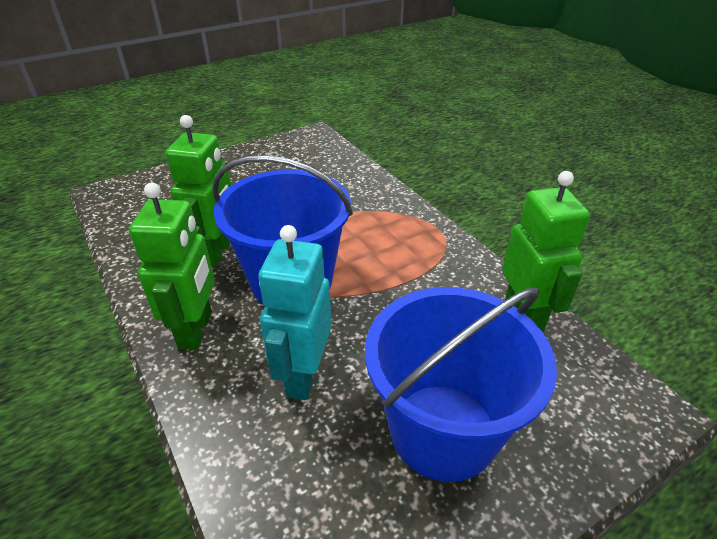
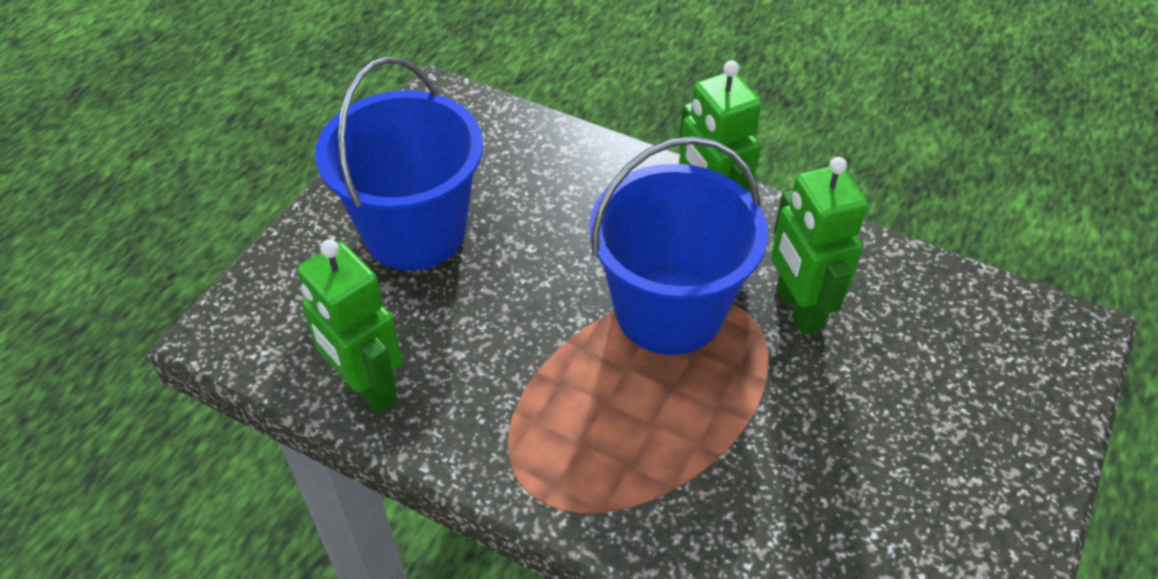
camera: 150 degrees right, 10 degrees up
turquoise robot [258,225,332,400] -> none

